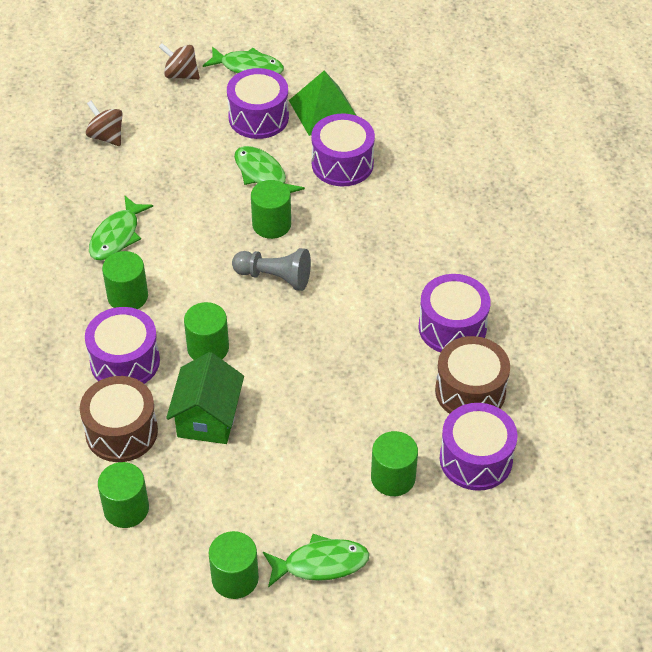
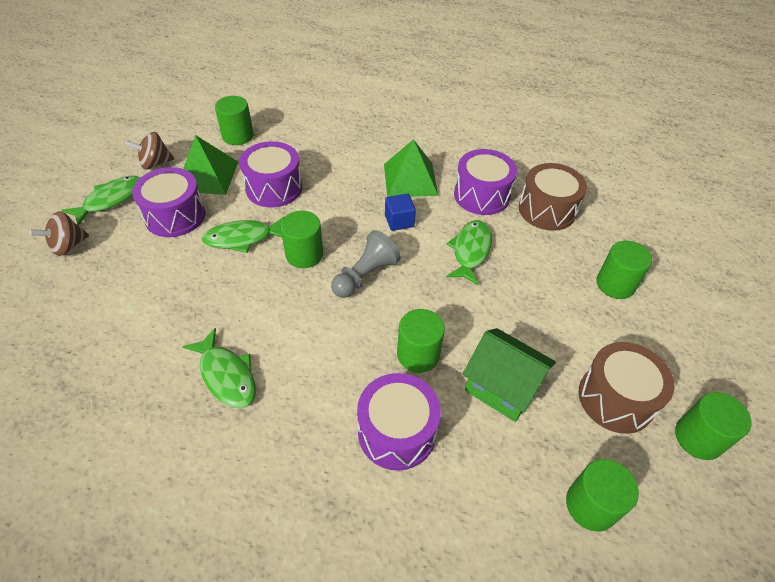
camera: 65 degrees left, 0 degrees up
brown drum [80,376,158,462] -> brown drum moved to [579,342,675,434]
brown spinning top [86,101,123,146] -> brown spinning top moved to [125,132,174,170]
green cylinder [102,251,148,309] -> green cylinder moved to [215,96,254,145]
green fish [263,534,369,588] -> green fish moved to [446,220,492,285]
purple drum [439,403,518,491] -> none
none -> green pyramid [384,139,438,197]
none -> blue cube [385,194,416,231]

